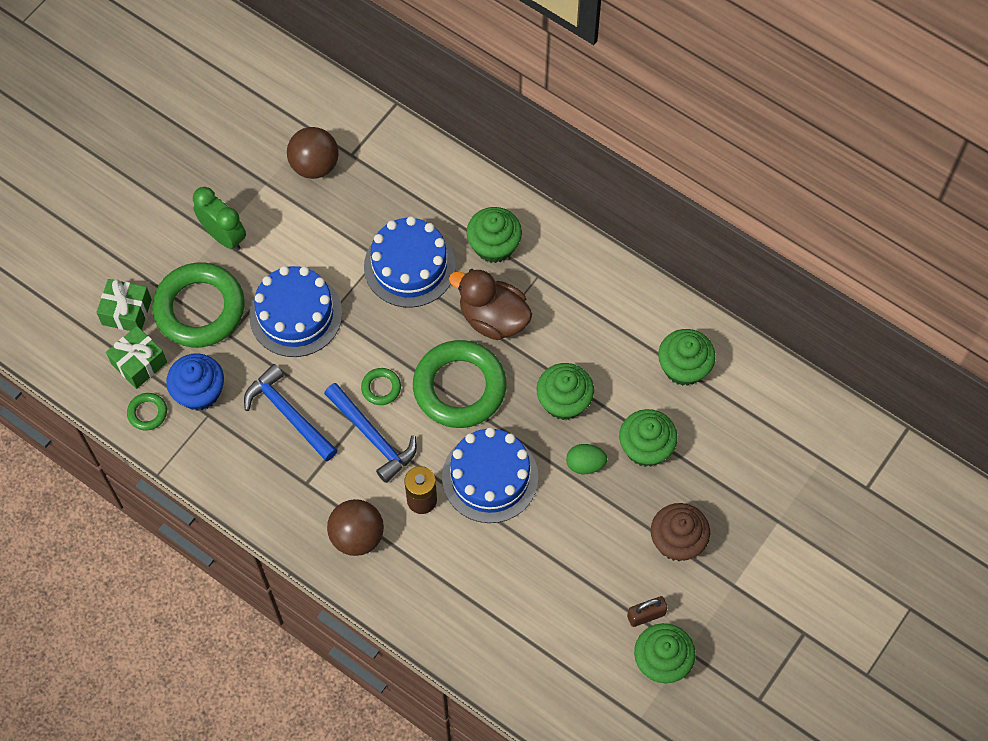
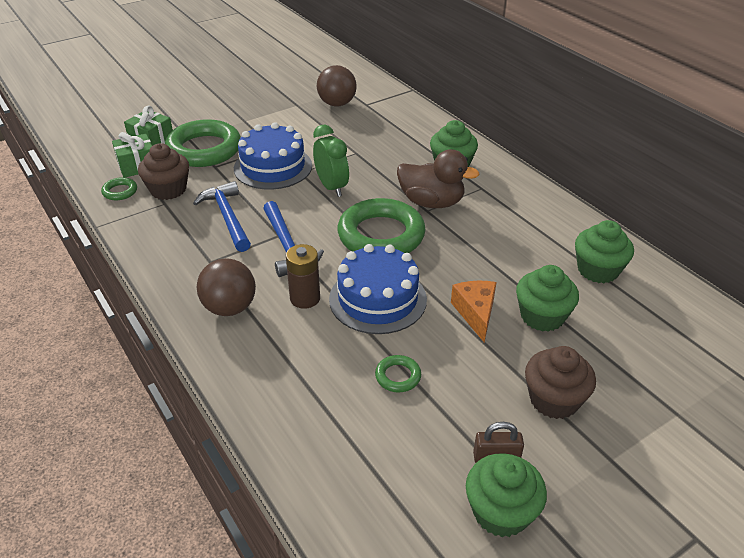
camera: 20 degrees right, 25 degrees down
blue cupcake [166,353,224,411] -> brown cupcake [138,143,189,200]
green clock [193,187,246,251] -> green clock moved to [313,125,349,197]
green ring [361,368,401,405] -> green ring moved to [375,355,421,392]
blue cake [364,216,456,308] -> none
brown duck [449,269,532,340] -> brown duck turned 150 degrees clockwise [397,149,480,208]
green cupcake [537,363,594,420] -> none
green egg [566,444,607,474] -> orange cheese [451,281,496,342]

